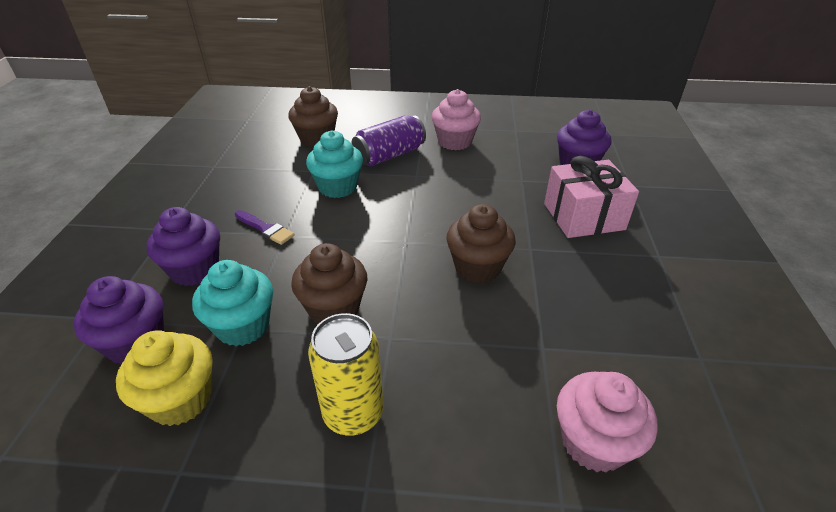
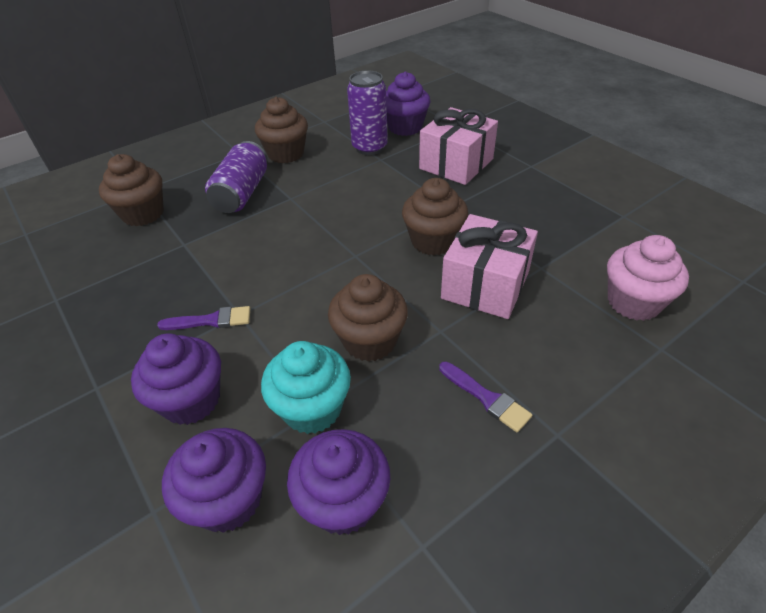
camera: 40 degrees left, 5 degrees up
yellow cupcake [116,330,213,426] -> purple cupcake [287,429,390,535]
turquoise cupcake [306,130,363,198] -> none
yellow can [308,313,384,436] -> purple brush [439,362,532,433]
pink cupcake [432,89,481,150] -> brown cupcake [255,97,308,163]
none -> purple can [347,70,388,155]
none -> pink gift [441,214,538,319]

